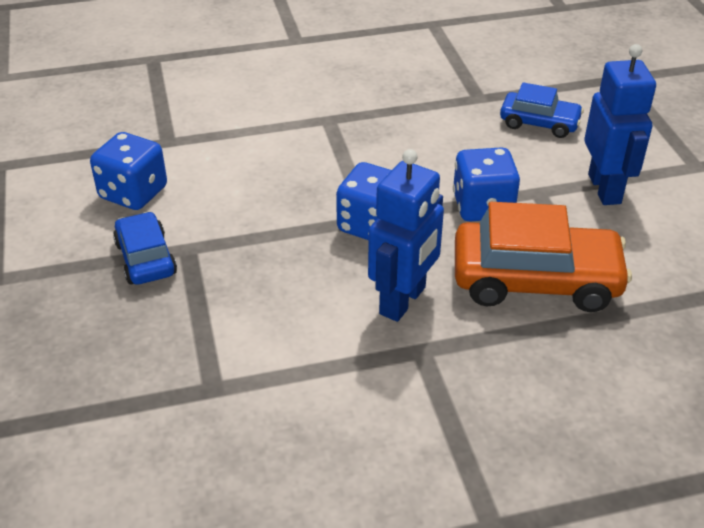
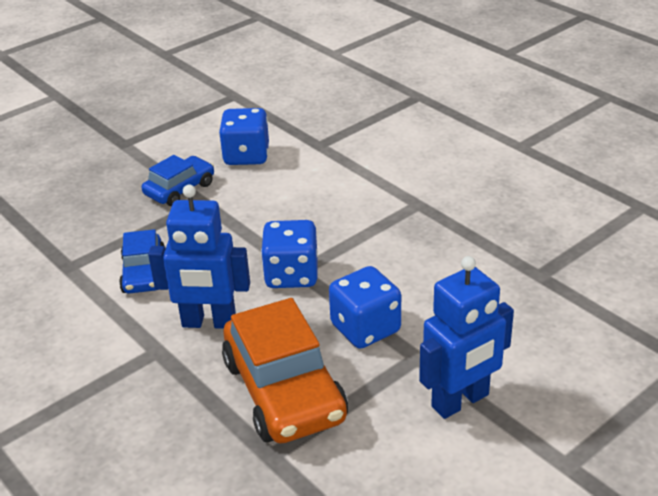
camera: 65 degrees right, 5 degrees down
blue car [500,82,584,138] -> blue car moved to [119,229,165,294]

